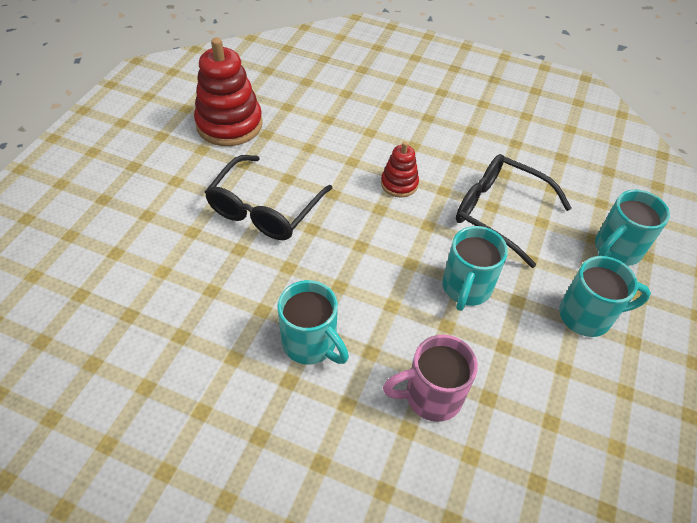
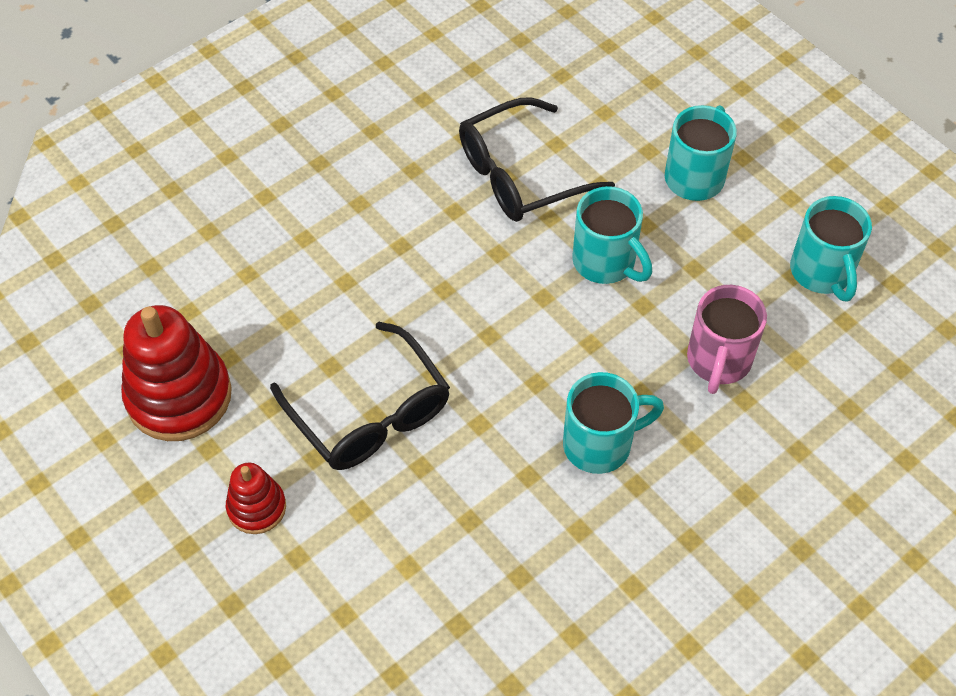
camera: 60 degrees left, 5 degrees up
red stacking toy [381,142,419,197] -> red stacking toy moved to [226,463,286,534]
turquoise mug [595,189,670,266] -> turquoise mug moved to [790,196,872,302]

